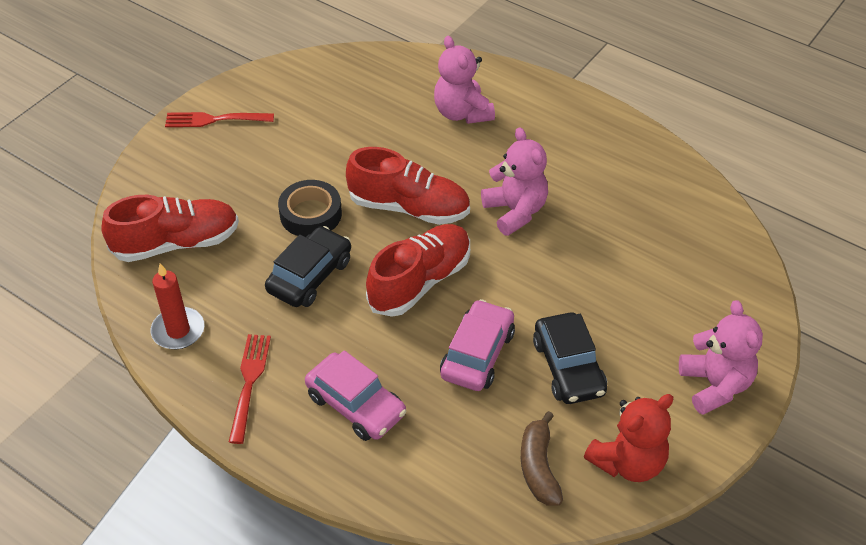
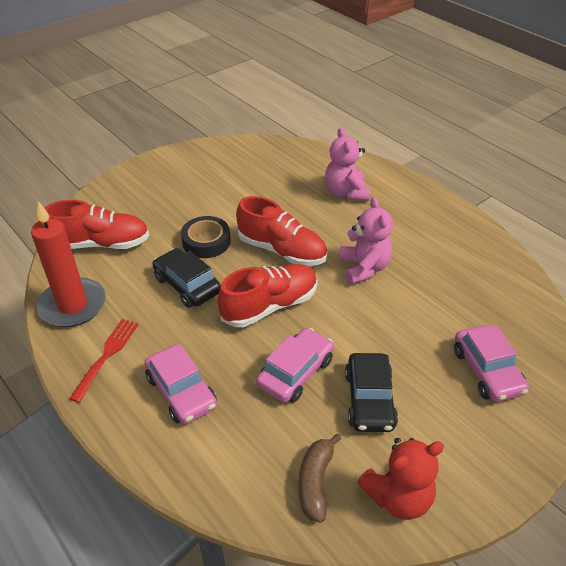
camera: 15 degrees right, 5 degrees down
red candle [151,263,204,349] -> red candle [31,201,106,327], size x1.58
red fork [165,112,274,127] -> none
black car [265,226,351,307] -> black car turned 90 degrees counterclockwise [152,248,221,308]
pink teddy bear [679,300,763,415] -> none
none -> pink car [454,325,529,402]

